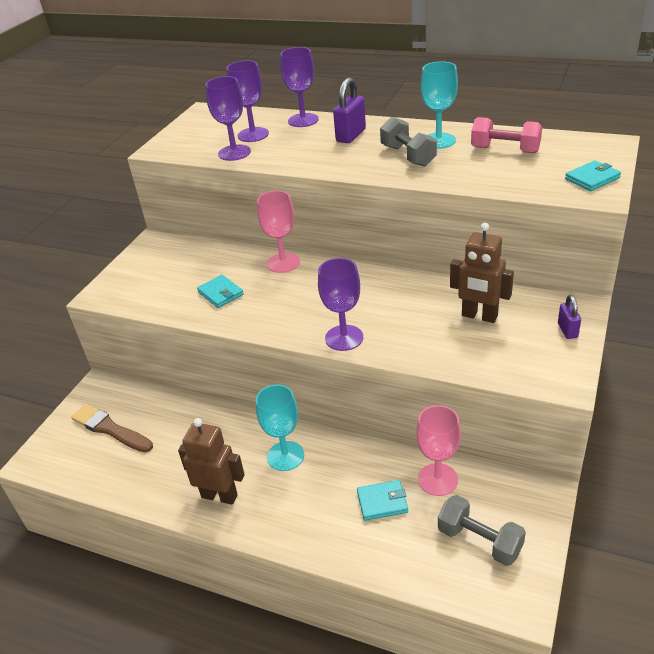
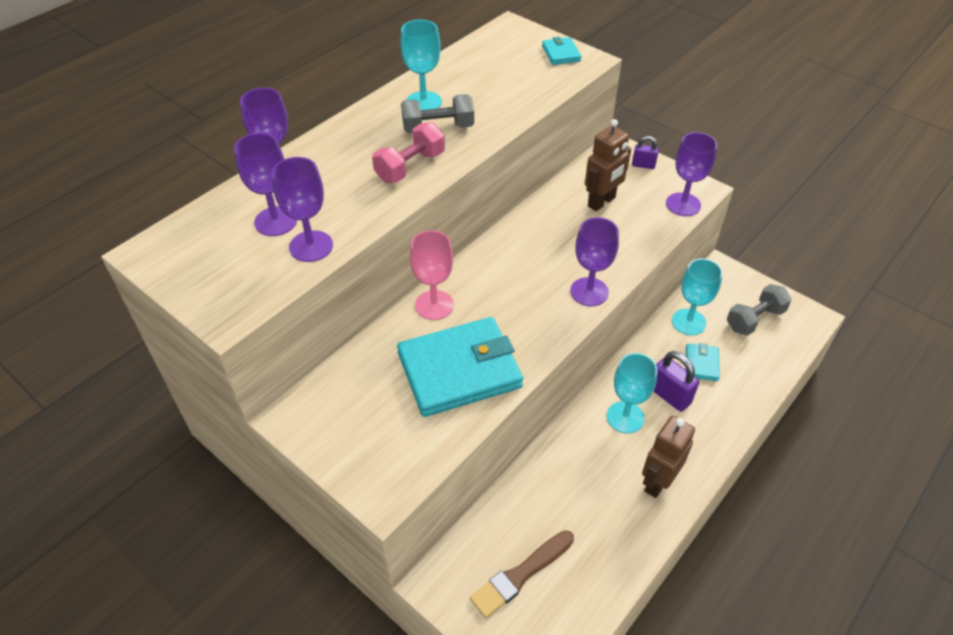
camera: 75 degrees left, 10 degrees up
turquoise wallet [197,275,244,308] -> turquoise wallet [397,317,523,417], size x2.27
purple padlock [333,78,366,143] -> purple padlock moved to [653,351,699,412]
pink goblet [416,405,461,496] -> turquoise goblet [672,258,723,335]
pink dumbbell [471,117,542,153] -> pink dumbbell moved to [372,122,445,183]
none -> purple goblet [666,132,717,216]

